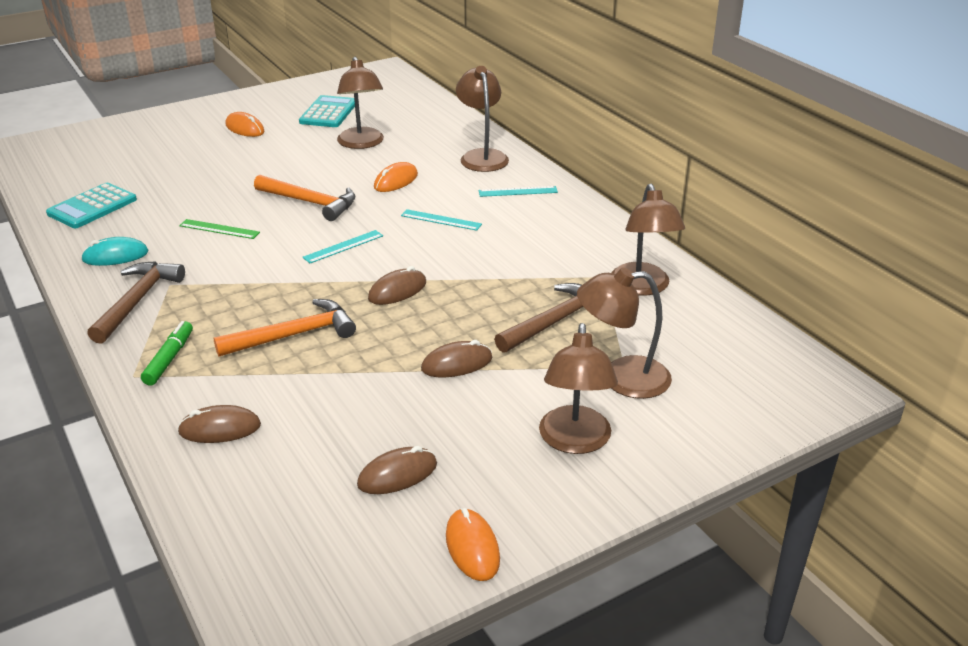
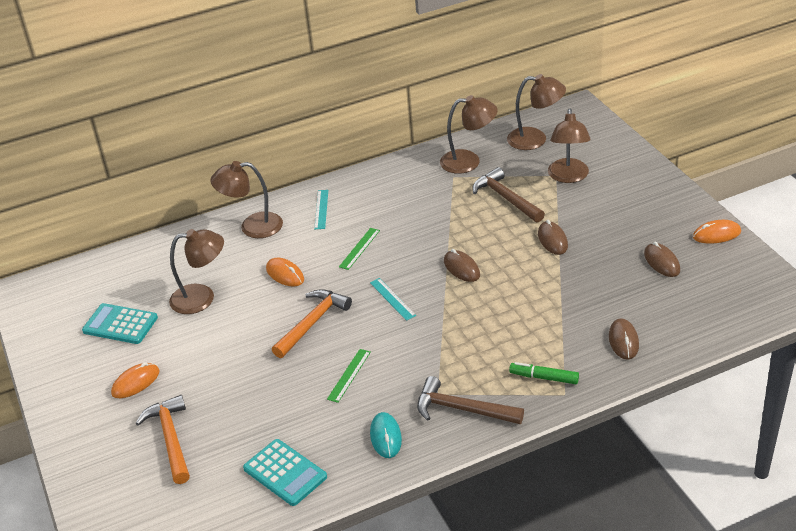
camera: 80 degrees left, 5 degrees up
orange hammer [214,299,356,357] -> orange hammer moved to [135,395,190,484]
turquoise ruler [401,209,482,231] -> green ruler [339,228,380,270]
brown lamp [539,323,618,454] -> brown lamp moved to [507,74,566,150]

